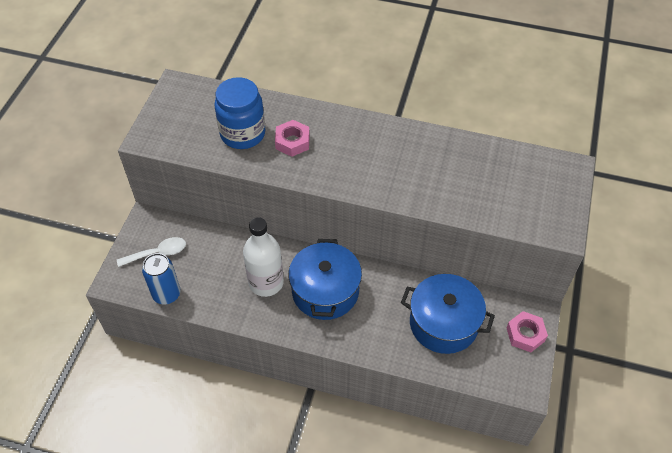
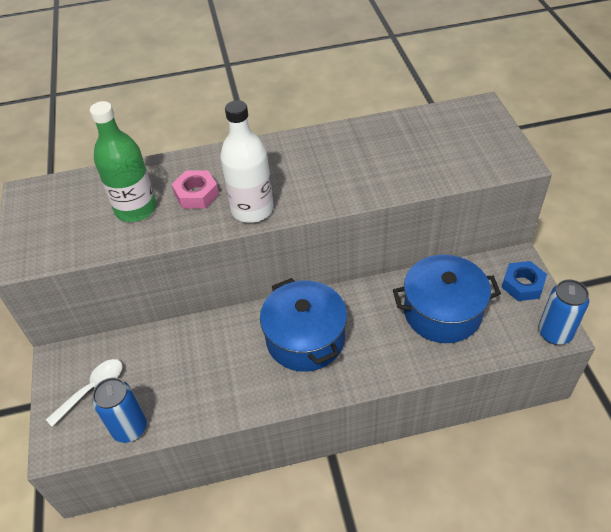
camera: 25 degrees left, 5 degrees down
blue jar [214,77,265,149] -> green bottle [90,101,156,222]
white bottle [243,217,284,297] -> white bottle moved to [220,100,273,223]
pink nut [506,311,548,352] -> blue nut [501,261,547,301]
none -> blue can [538,279,589,345]

